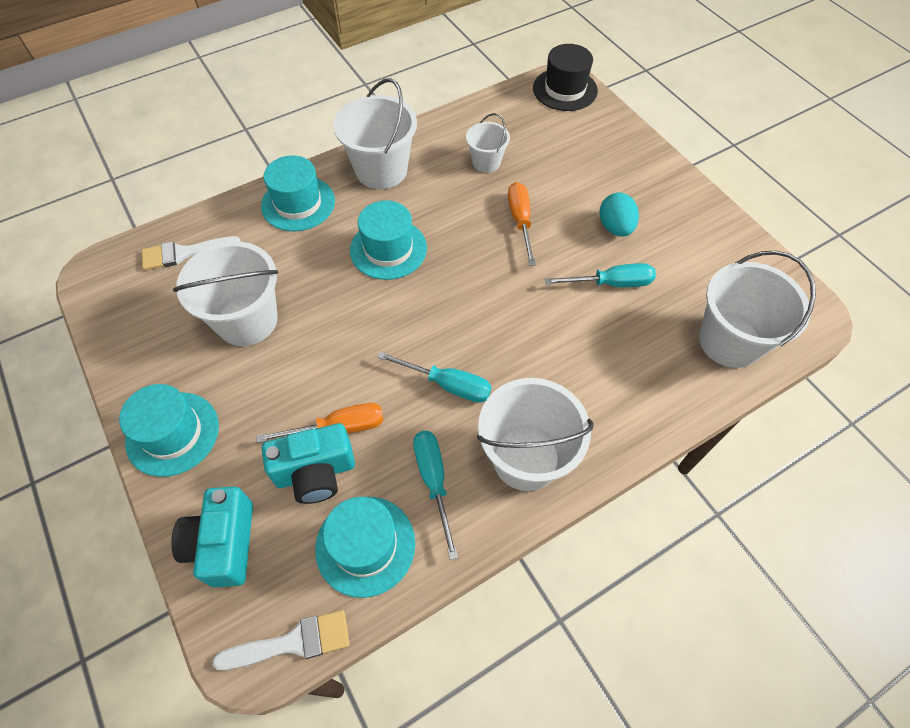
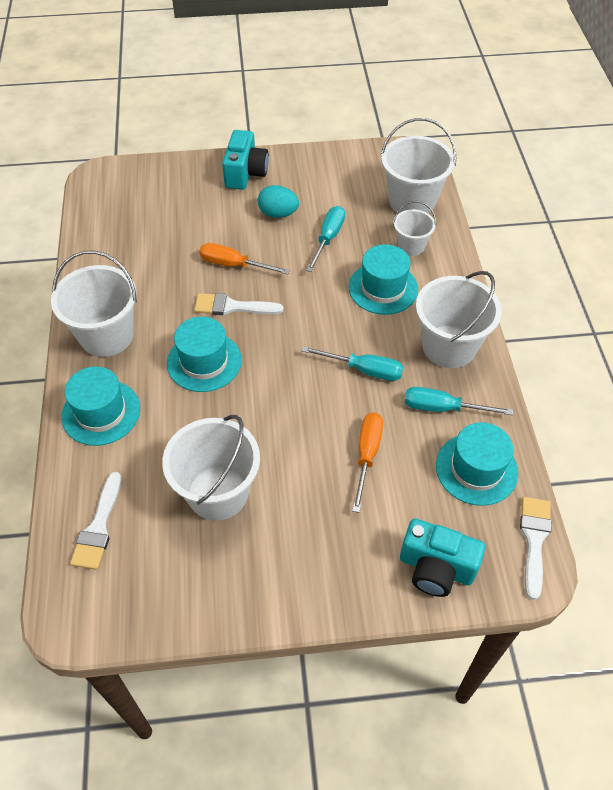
camera: 65 degrees left, 5 degrees down
turquoise hat [119,384,219,477] -> turquoise hat moved to [349,244,418,315]
turquoise camera [262,423,355,504] -> turquoise camera moved to [222,130,269,190]
turquoise screwdriver [377,351,492,403] -> turquoise screwdriver turned 60 degrees clockwise [302,346,403,381]
white bucket [466,113,510,173] -> white bucket moved to [393,201,436,256]
black hat [533,44,598,111] -> none
none -> white brush [194,293,284,315]

